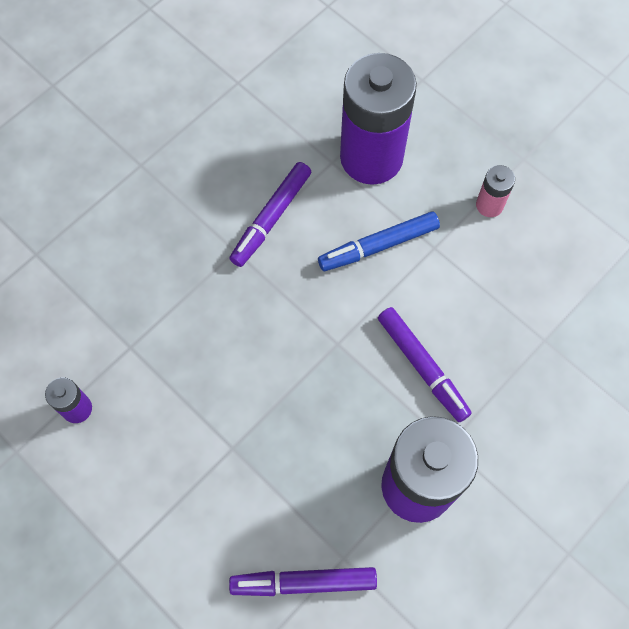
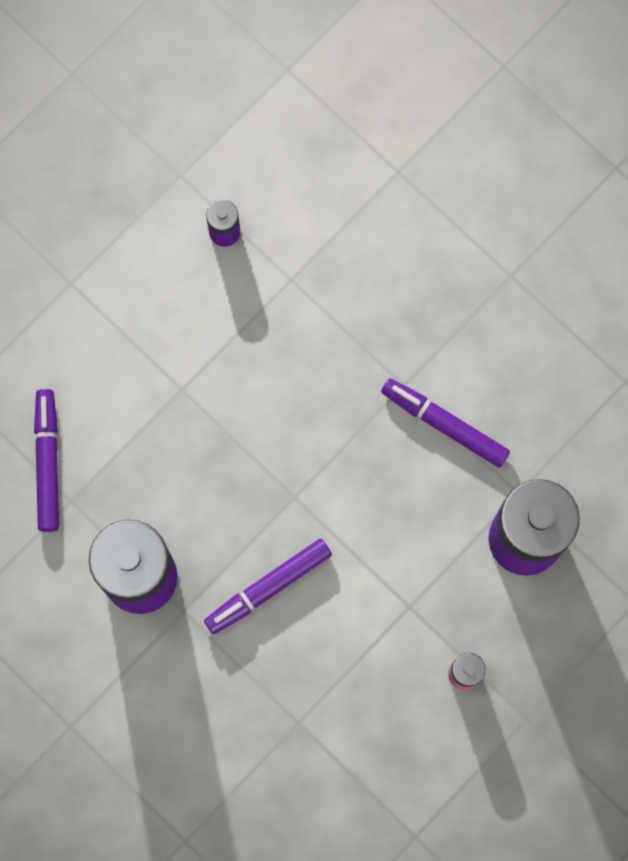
camera: 90 degrees right, 10 degrees up
blue marker [318,211,440,271] -> none

